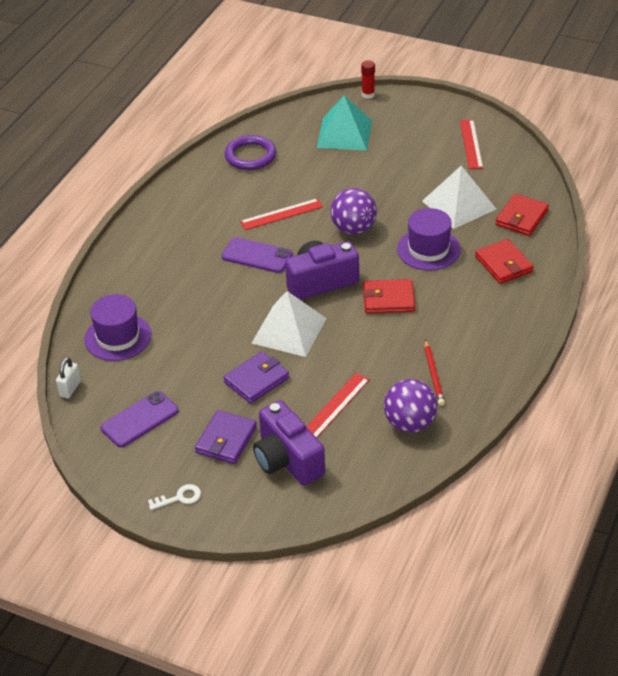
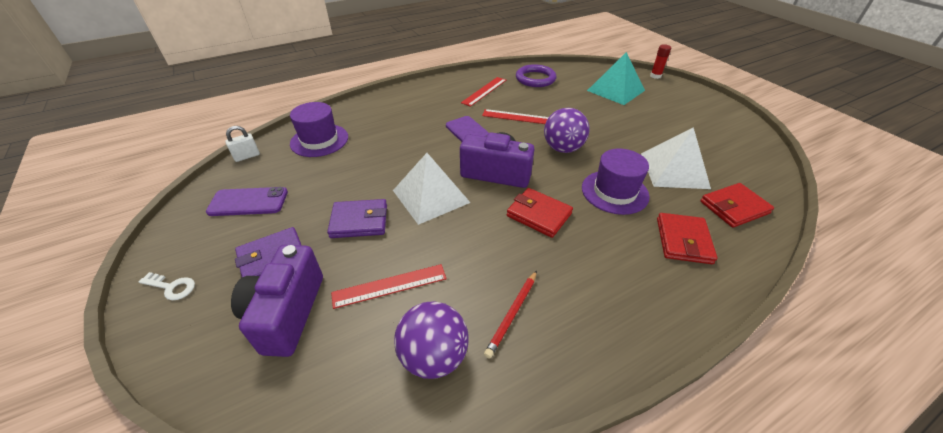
camera: 35 degrees right, 0 degrees up
red ruler [460,120,483,169] -> red ruler moved to [461,77,506,107]

